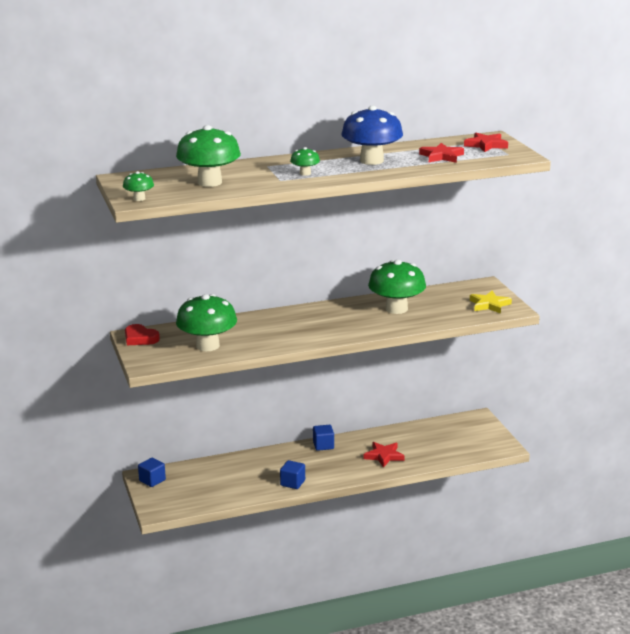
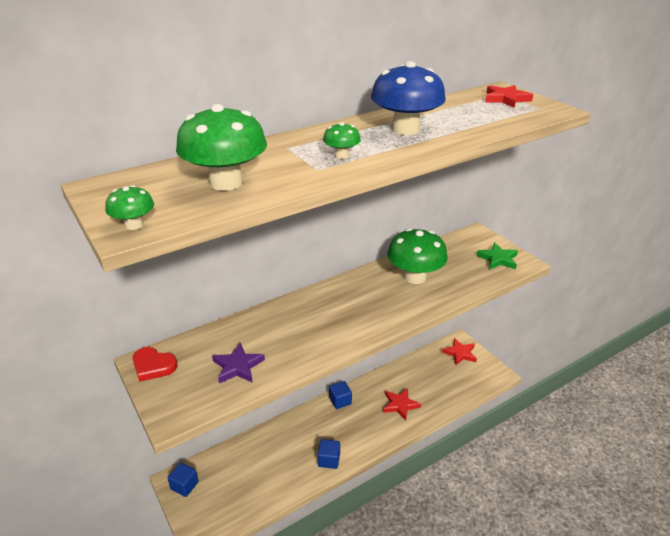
camera: 15 degrees left, 10 degrees up
green mushroom [176,294,237,351] -> purple star [212,343,265,383]
red star [419,143,464,163] -> red star moved to [442,338,477,365]
yellow star [470,290,512,314] -> green star [476,243,518,269]

